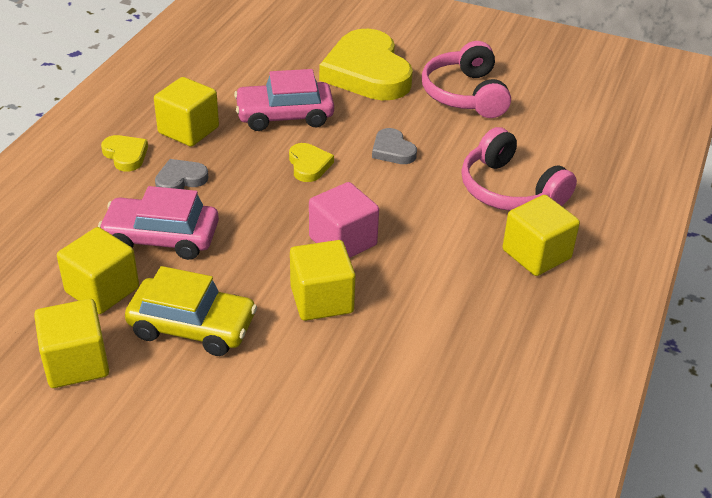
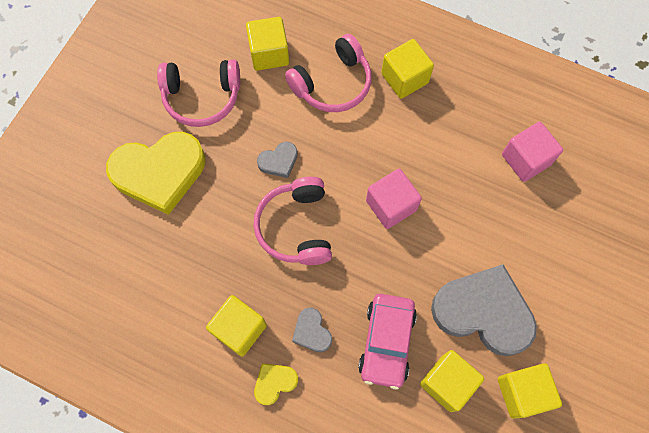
camera: 85 degrees left, 30 degrees up
yellow car [125,266,257,356] -> grey heart [431,264,537,356]
pink car [234,69,334,131] -> none
yellow heart [289,143,334,182] -> pink headphones [254,177,332,265]
yellow cube [290,240,356,321] -> yellow cube moved to [246,17,289,71]
none -> pink cube [502,122,563,182]

